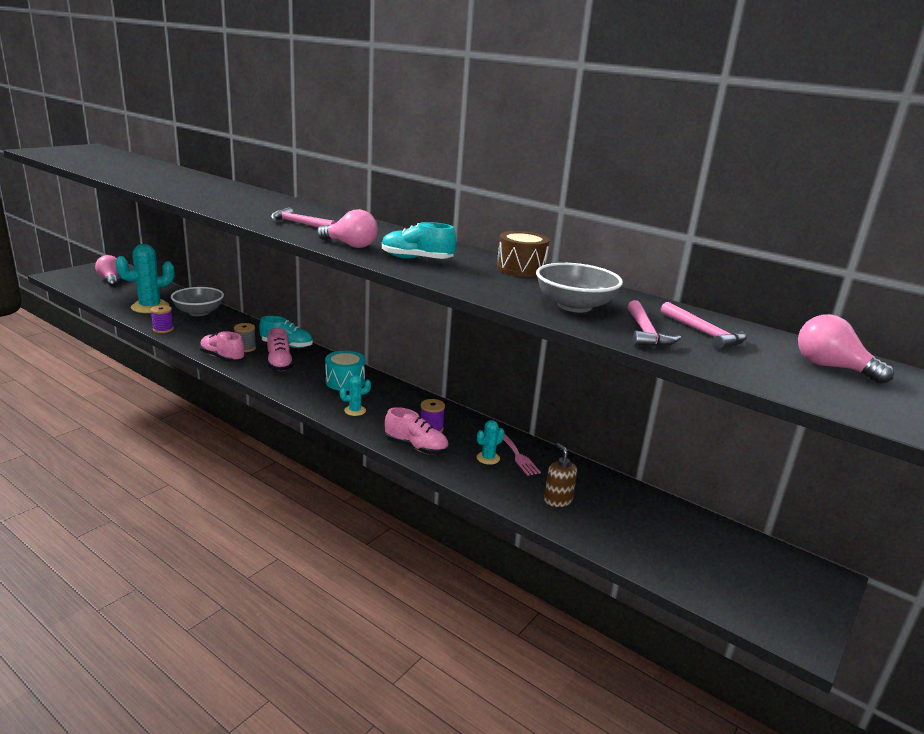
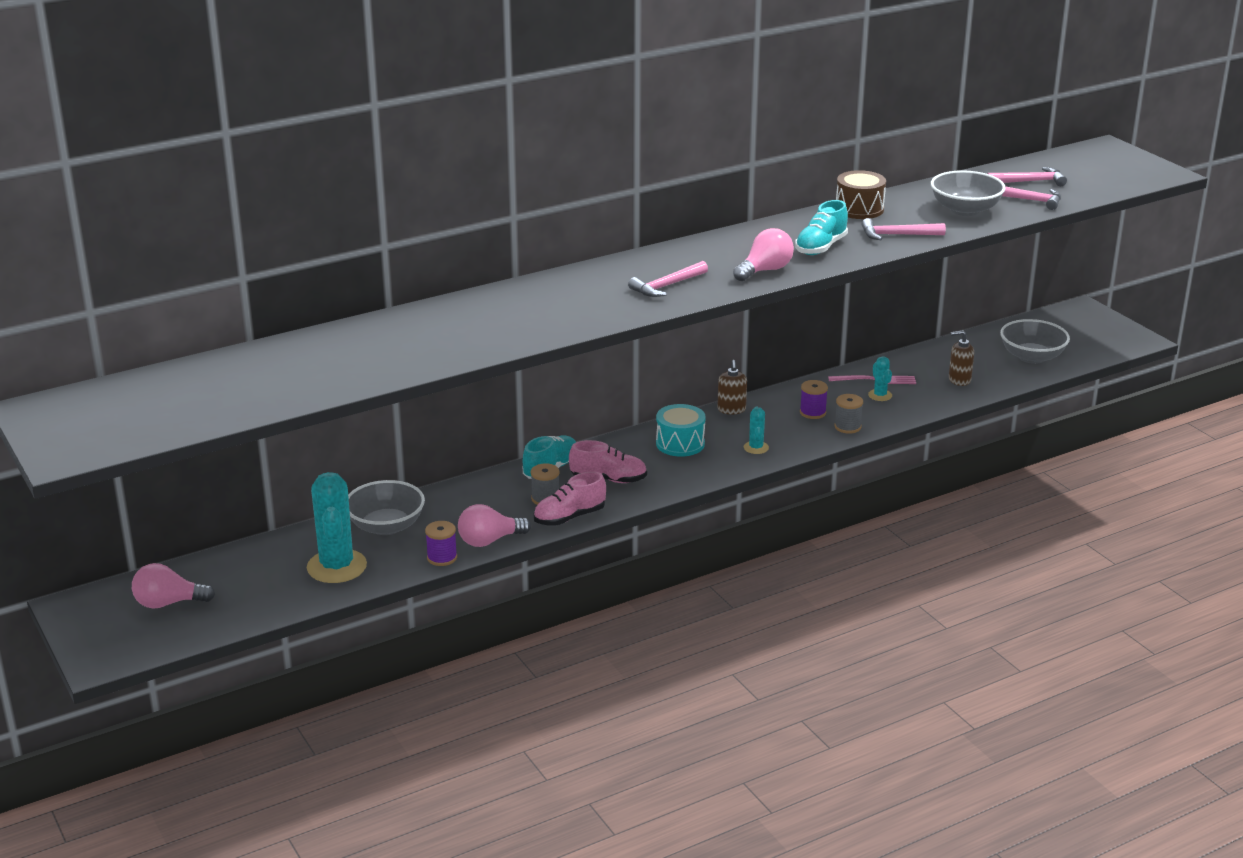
camera: 65 degrees left, 5 degrees up
pink shoe [385,407,449,455] -> grey spool [834,394,863,434]
pink light bulb [798,314,894,384] -> pink light bulb moved to [458,504,531,547]
none -> brown soap dispenser [717,360,747,414]
none -> pink hammer [862,218,946,240]
none -> grey bowl [1000,319,1070,364]

